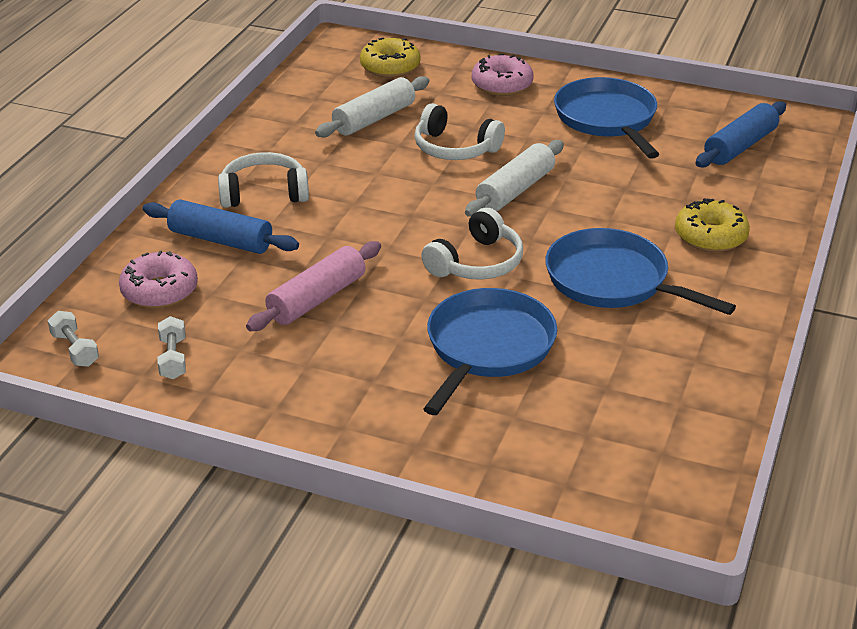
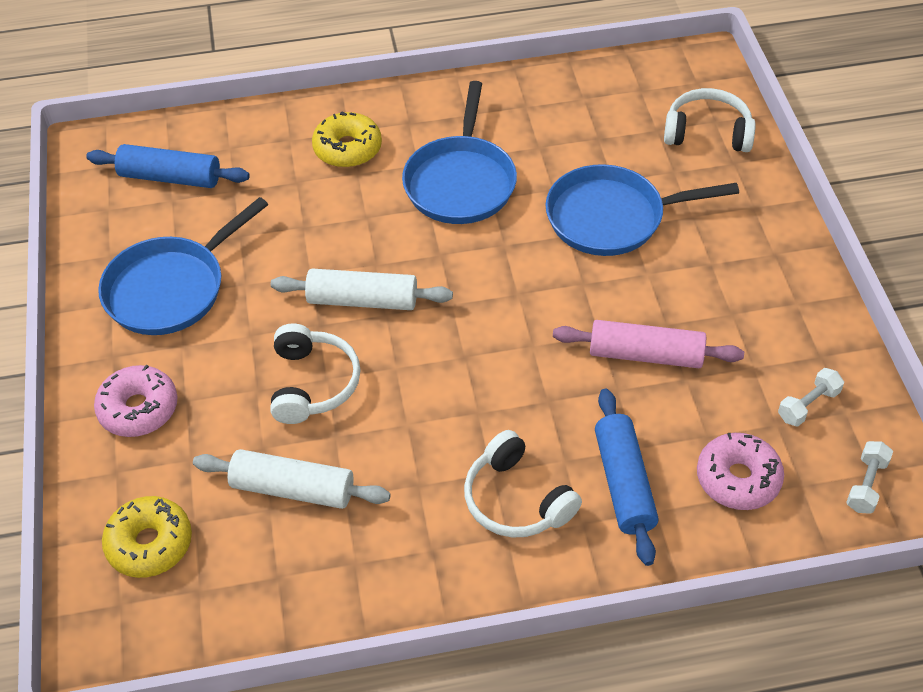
camera: 120 degrees left, 15 degrees up
white headphones [421,208,523,280] -> white headphones moved to [664,88,756,152]

